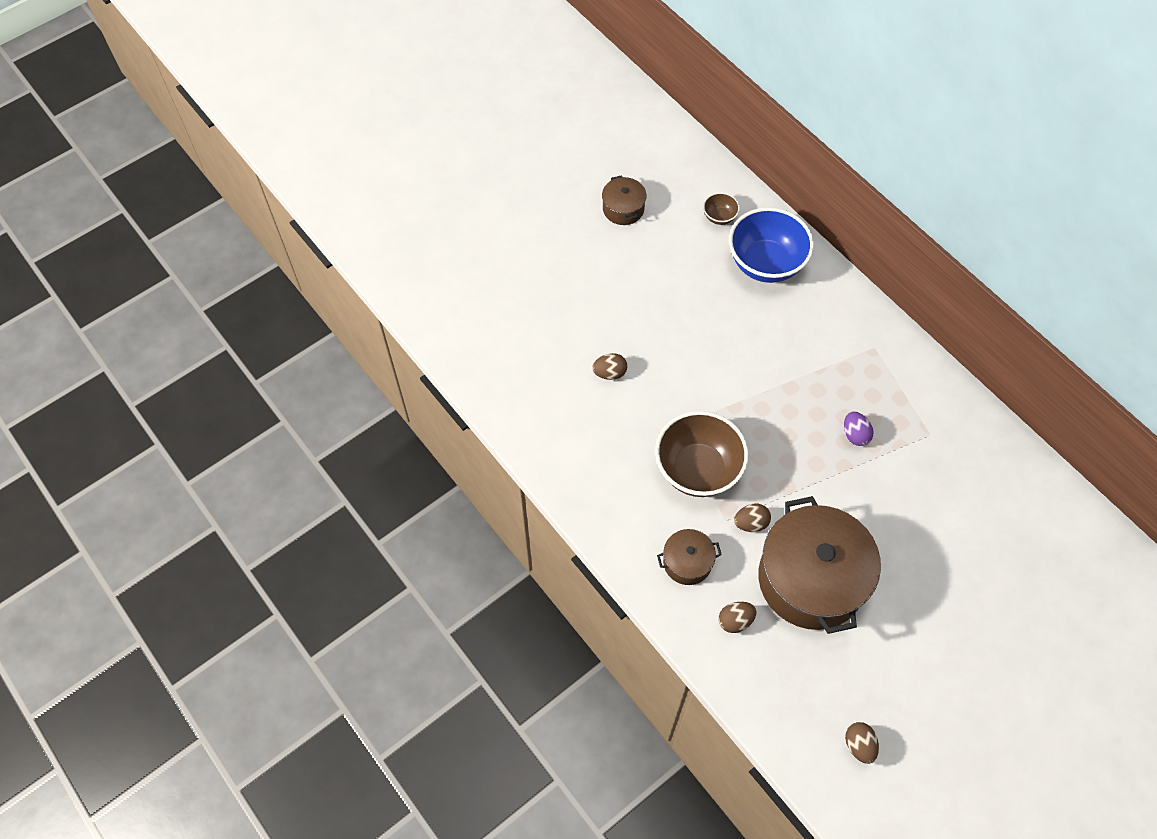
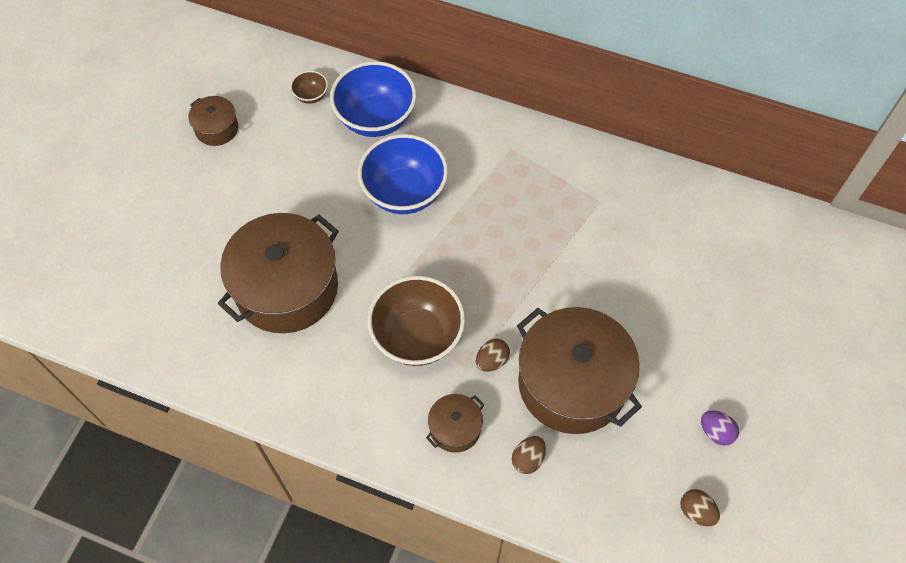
camera: 30 degrees left, 0 degrees up
brown egg [592,353,627,380] -> brown pot [218,213,339,333]
purple egg [844,412,873,446] -> purple egg moved to [701,411,739,445]
none -> blue bowl [358,134,448,214]

